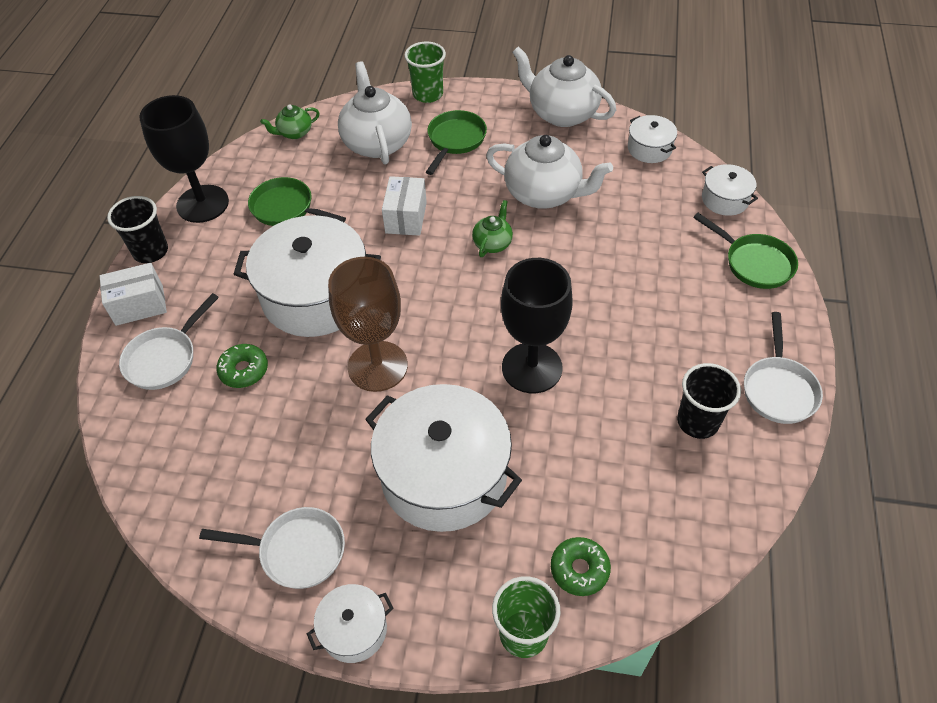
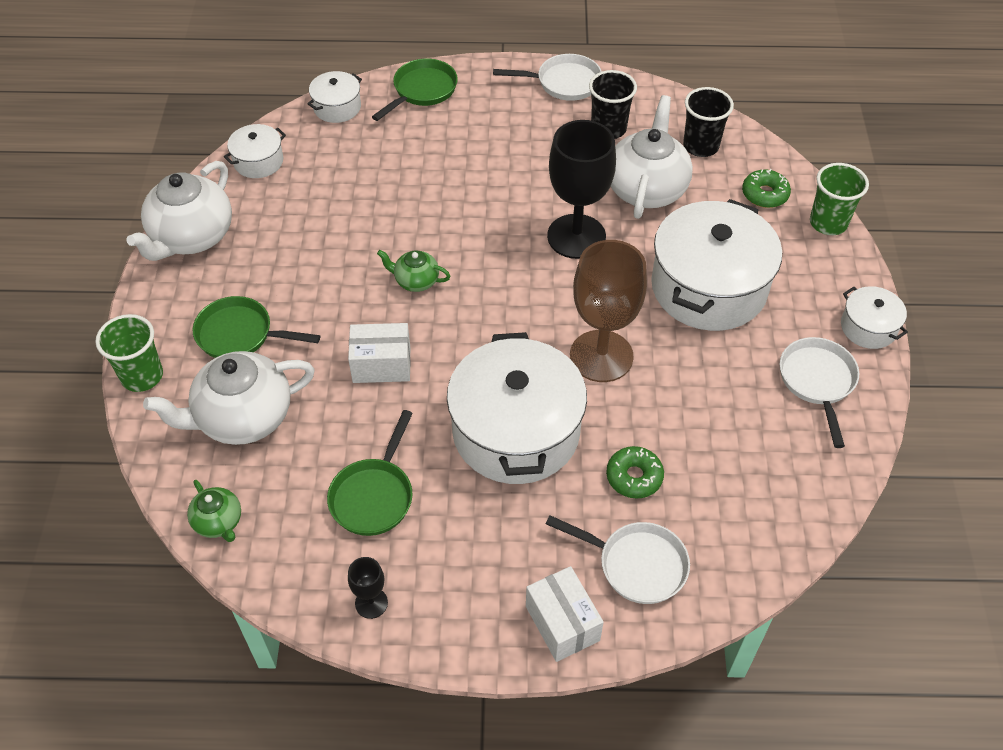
camera: 100 degrees left, 0 degrees up
black cup [107,196,168,263] -> black cup moved to [683,87,734,157]
black goblet [139,95,229,223] -> black goblet [348,557,388,619], size x0.44
white teapot [486,135,613,209] -> white teapot moved to [611,95,693,219]

